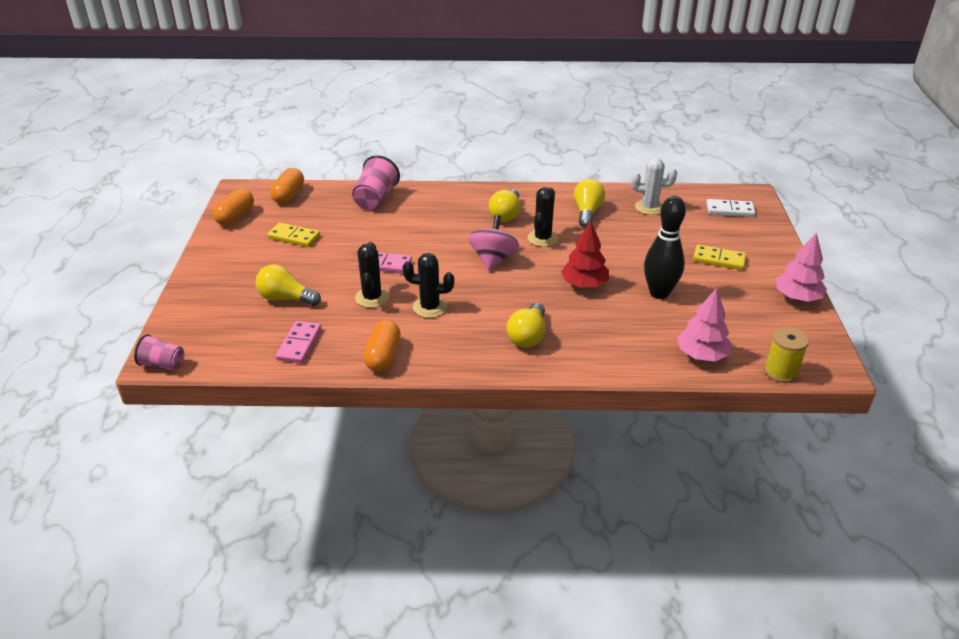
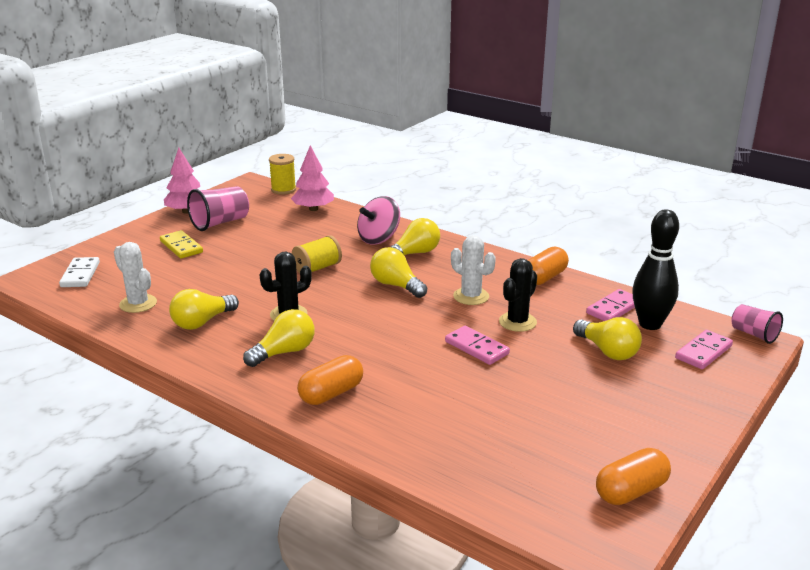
camera: 145 degrees left, 10 degrees down
yellow domino [267,223,320,247] -> none
orange capsule [270,168,304,204] -> orange capsule moved to [297,355,363,405]
pink cup [352,155,400,210] -> pink cup moved to [187,186,249,231]
black cactus [403,253,454,318] -> white cactus [451,235,496,305]
pink spinning top [468,215,519,271] -> pink spinning top moved to [357,196,400,244]
red tree [561,220,609,288] -> yellow spool [292,235,342,273]
black bowling pin [644,196,686,299] -> black bowling pin moved to [632,210,679,330]
white domino [706,199,755,217] -> white domino turned 45 degrees clockwise [59,257,100,287]
none -> yellow light bulb [370,247,427,298]
none -> pink domino [675,330,733,369]

